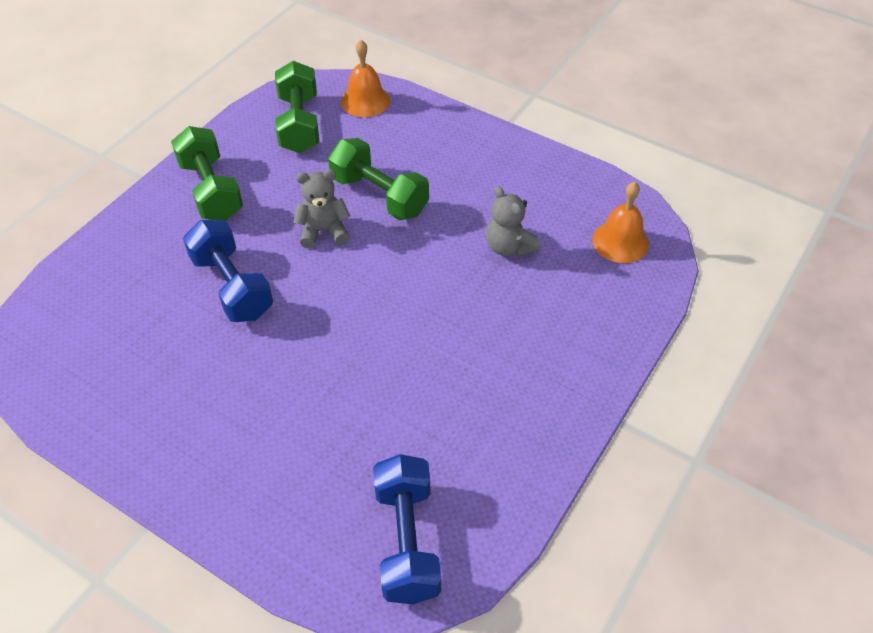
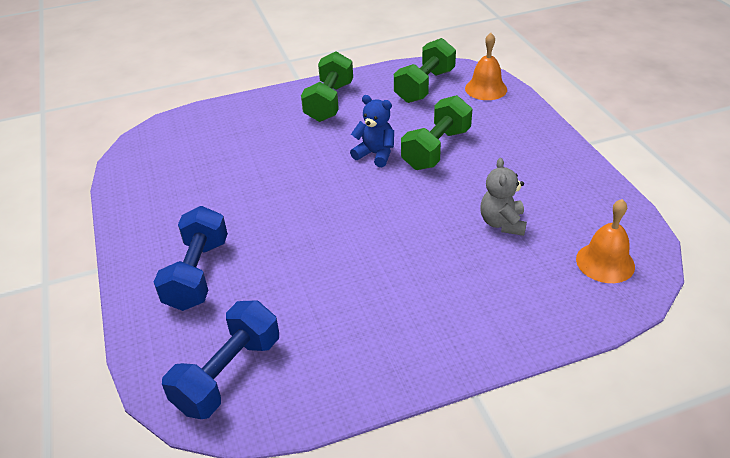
camera: 40 degrees right, 10 degrees down
blue dumbbell [183,220,273,322] -> blue dumbbell moved to [154,206,228,311]
grey teddy bear [293,169,350,249] -> blue teddy bear [350,95,394,167]
green dumbbell [328,138,429,220] -> green dumbbell turned 45 degrees clockwise [401,95,472,170]

